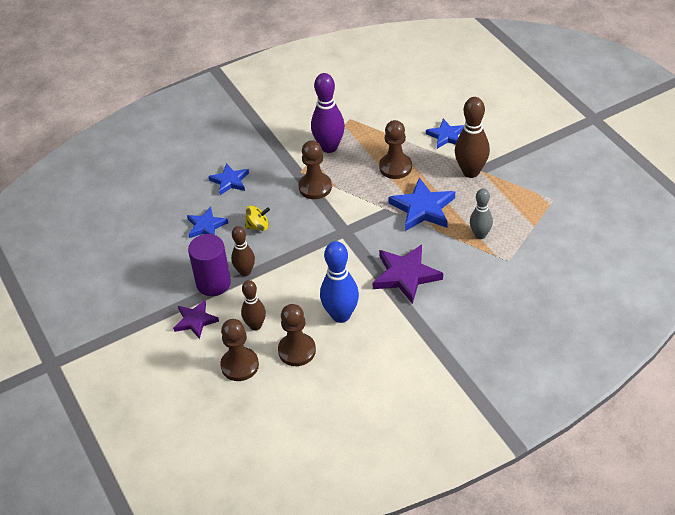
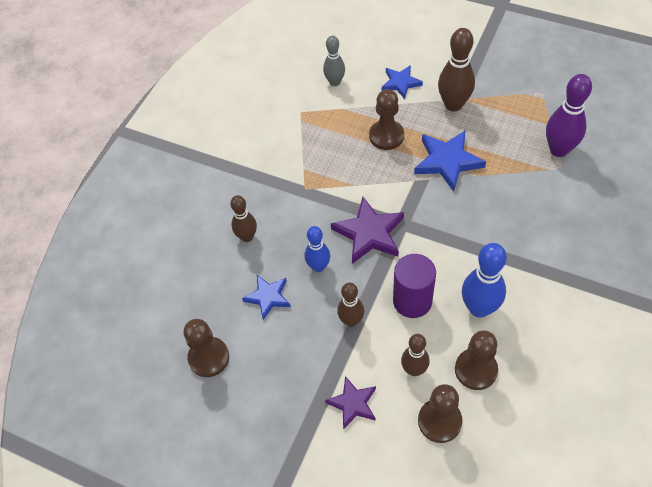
camera: 35 degrees left, 10 degrees up
purple cylinder [188,234,231,296] -> purple cylinder moved to [393,254,436,318]
blue star [208,163,249,195] -> brown bowling pin [230,195,257,242]
yellow spinning top [245,206,270,231] -> blue bowling pin [305,226,330,272]
brown pawn [299,140,332,199] -> brown pawn moved to [184,319,229,377]
purple bowling pin [311,73,345,153] -> purple bowling pin moved to [546,74,592,157]
purple star [372,244,443,304] -> purple star moved to [331,197,404,264]
grey bowling pin [470,189,493,239] -> grey bowling pin moved to [323,36,345,86]

